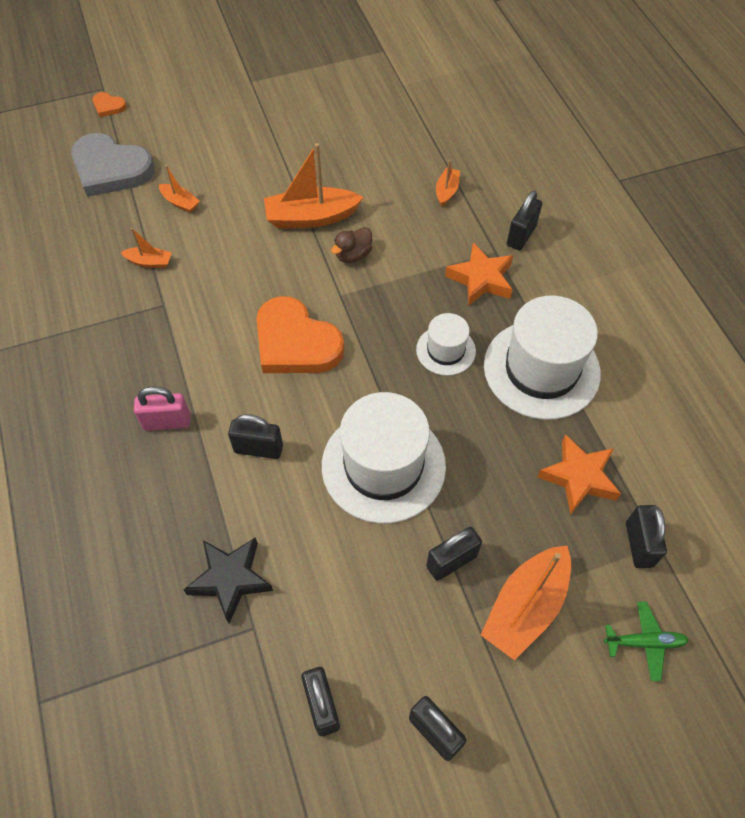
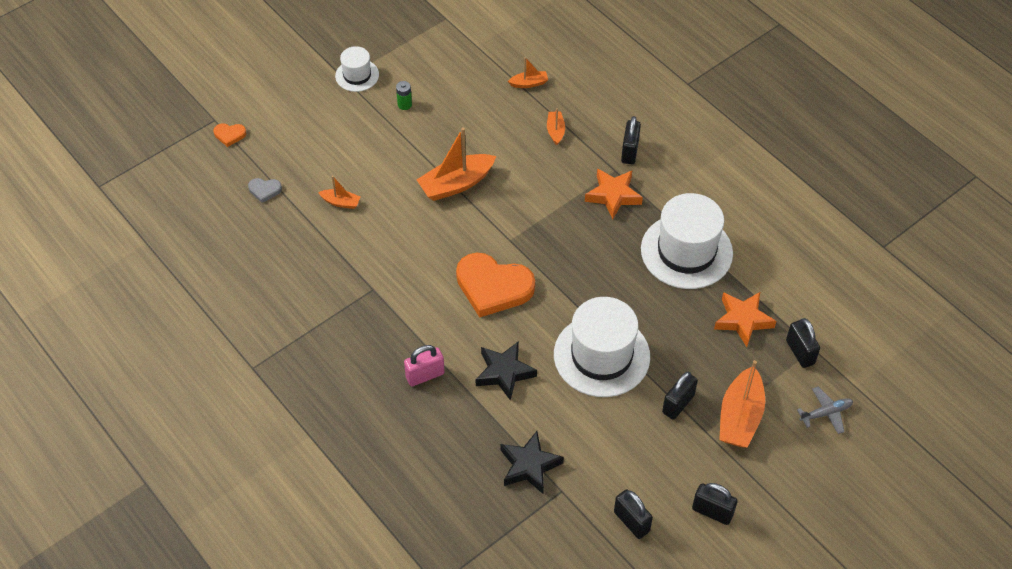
camera: 20 degrees left, 5 degrees down
grey heart [71,133,154,197] -> grey heart [248,178,282,203], size x0.43
orange boat [120,228,172,268] -> orange boat moved to [508,57,548,88]
black padlock [228,414,283,459] -> black star [475,341,537,401]
brown duck [331,227,372,263] -> none
white hat [416,313,476,376] -> white hat moved to [335,46,379,92]
green plane [604,602,689,681] -> grey plane [797,387,853,434]
none -> green battery [396,81,412,110]

